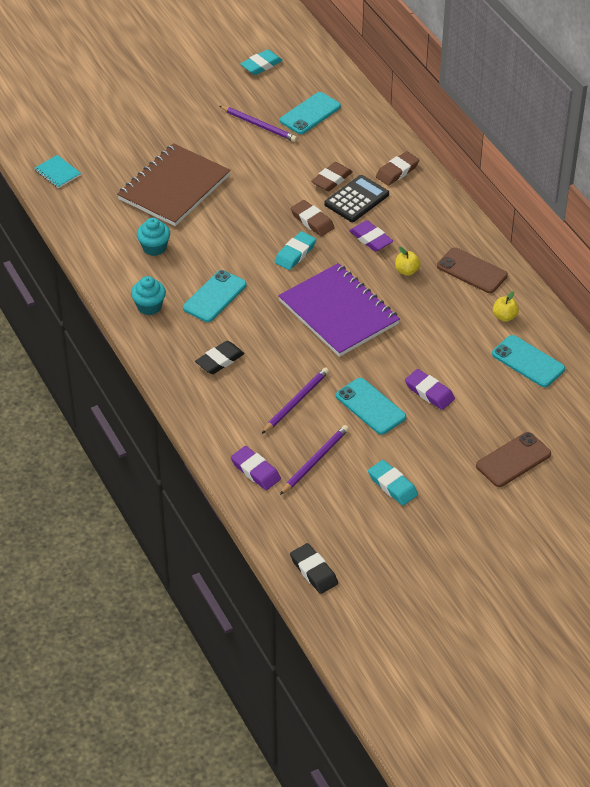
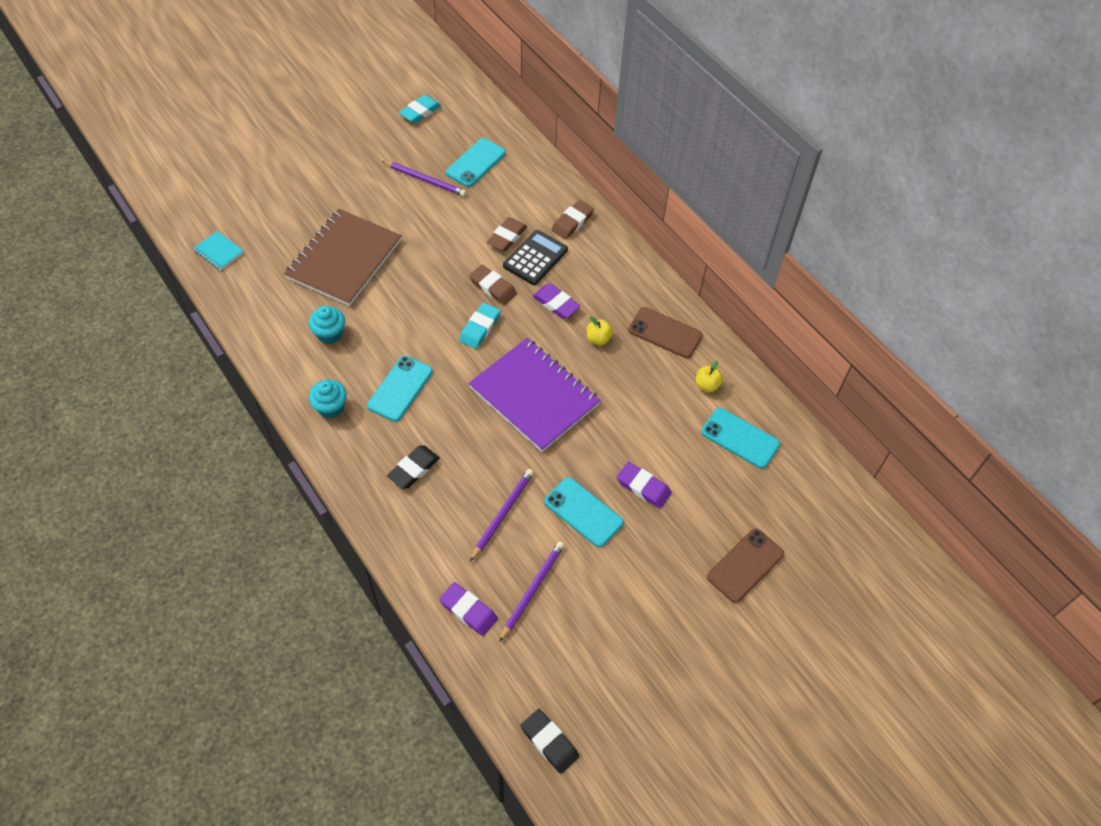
camera: 10 degrees left, 10 degrees up
turquoise eraser [368,460,418,505] -> none

